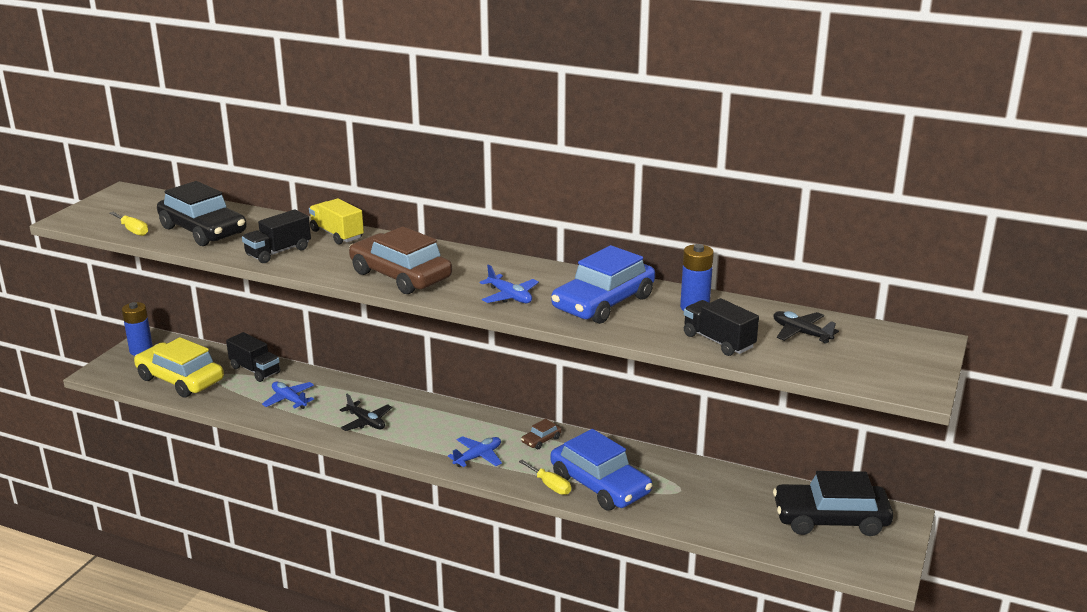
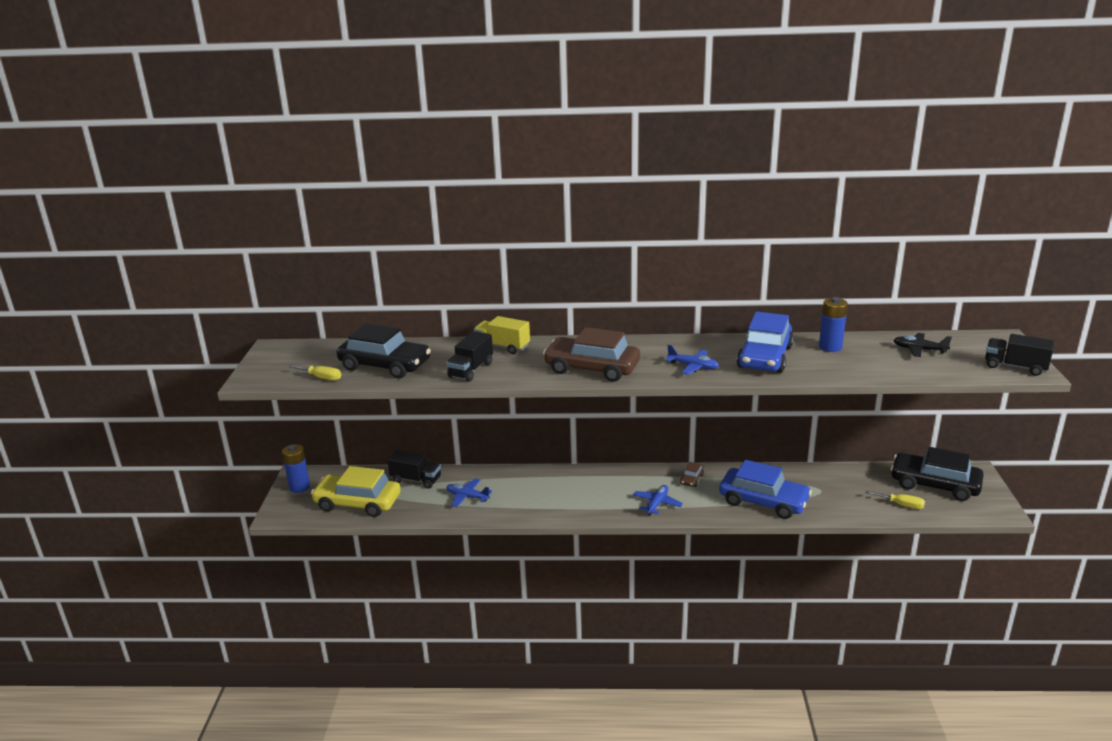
camera: 20 degrees left, 0 degrees up
black plane [340,394,392,431] -> none
yellow screwdriver [519,460,571,495] -> yellow screwdriver moved to [865,491,925,509]
black truck [684,298,759,356] -> black truck moved to [985,334,1054,376]
black car [773,471,893,536] -> black car turned 45 degrees clockwise [891,447,984,501]

